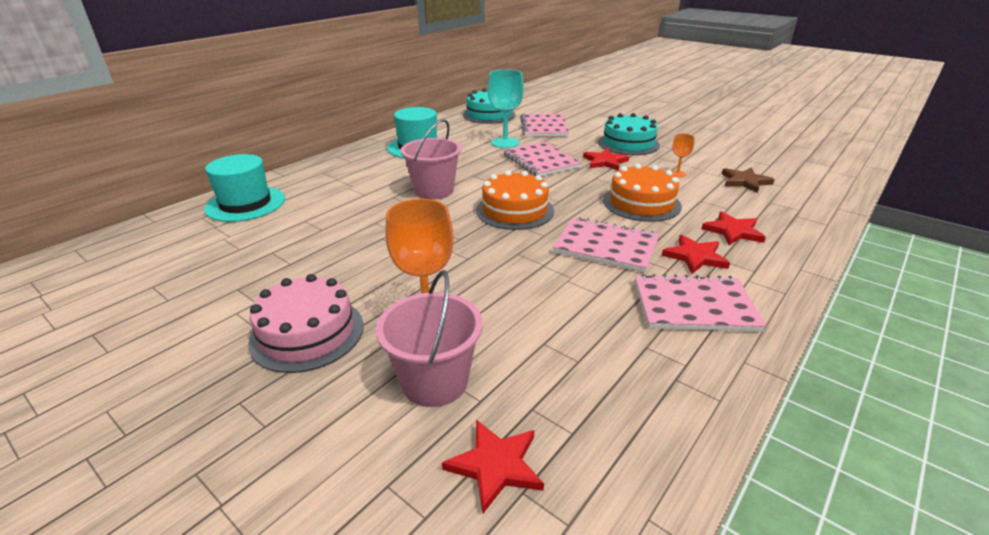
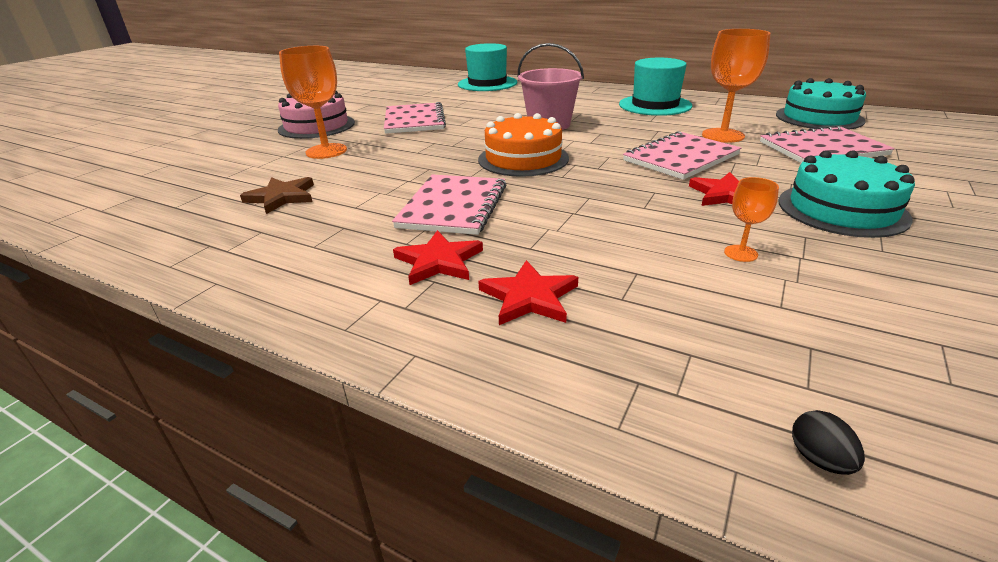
camera: 80 degrees right, 0 degrees up
pink bucket [376,270,483,407] -> none
red star [442,420,544,514] -> none
turquoise goblet [488,69,524,148] -> orange goblet [702,29,771,143]
orange cake [603,164,682,222] -> none
pink notebook [635,274,766,332] -> pink notebook moved to [384,102,446,134]
brown star [722,167,775,193] -> brown star moved to [240,177,314,214]
none -> black egg [792,410,865,475]

